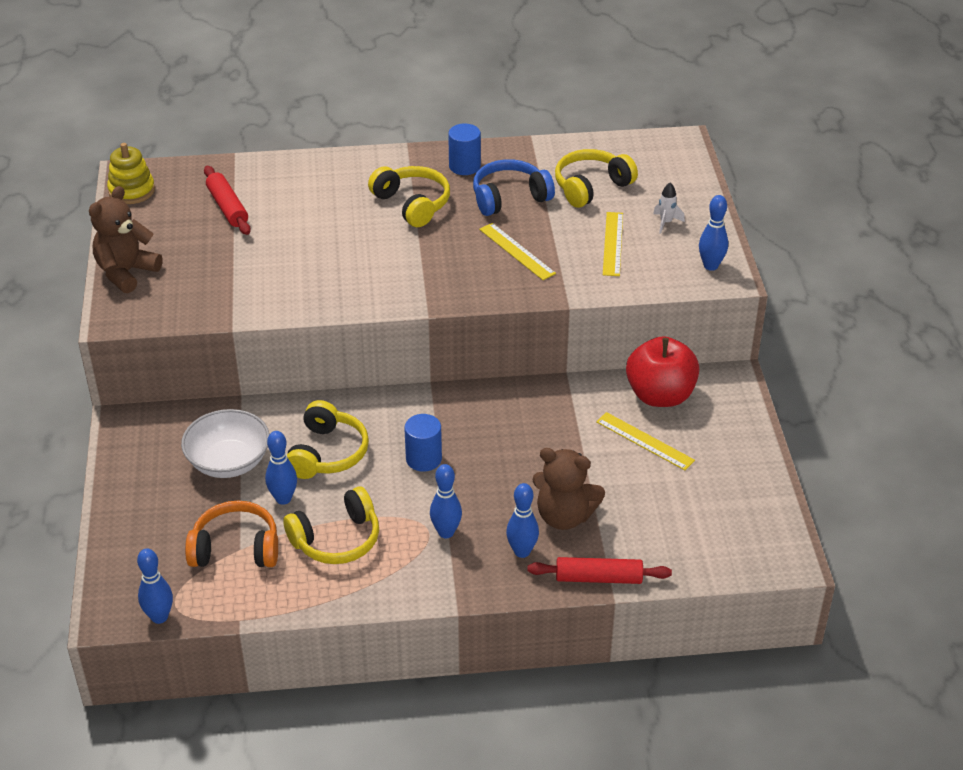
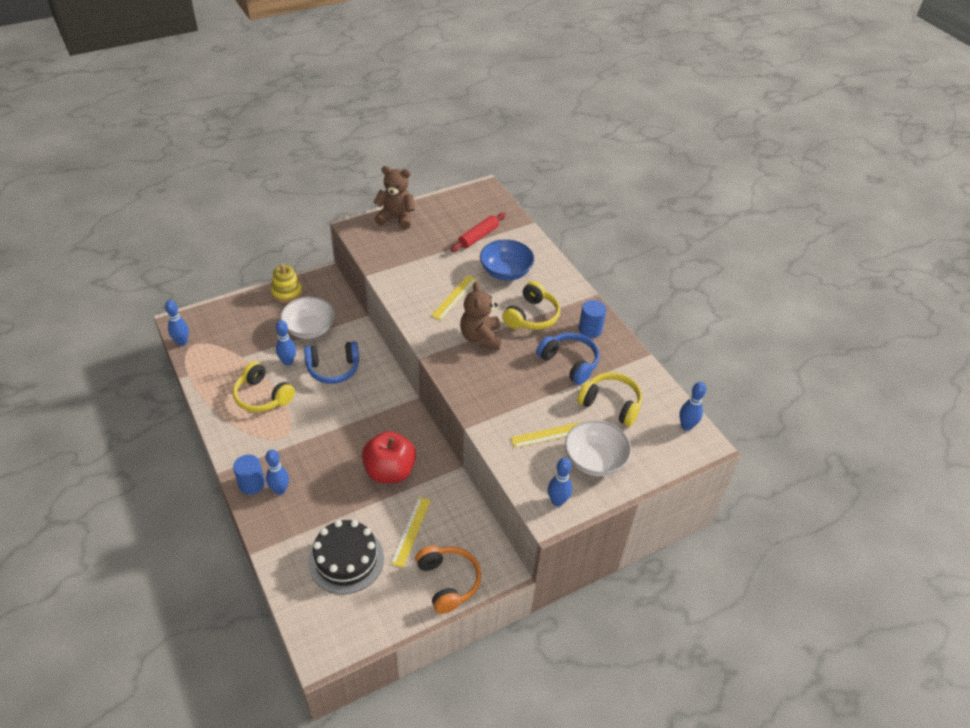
camera: 65 degrees right, 5 degrees up
yellow stacking toy [107,143,155,204] -> yellow stacking toy moved to [271,264,302,303]
orange headphones [185,500,278,567] -> orange headphones moved to [415,546,481,614]
yellow headphones [287,400,369,479] -> blue headphones [304,341,359,384]
blue cylinder [404,414,442,472] -> blue cylinder moved to [233,454,265,495]
blue bowling pin [430,464,462,538] -> blue bowling pin moved to [679,382,706,431]
yellow ruler [479,223,556,280] -> yellow ruler moved to [431,275,477,320]
red rolling pin [528,557,672,584] -> none
brown teddy bear [532,448,605,530] -> brown teddy bear moved to [460,282,502,350]
red apple [626,336,699,407] -> red apple moved to [362,431,416,483]
white rocket [653,183,685,234] -> white bowl [565,420,631,476]
none -> black cake [308,520,384,594]
none -> blue bowl [480,239,534,281]

